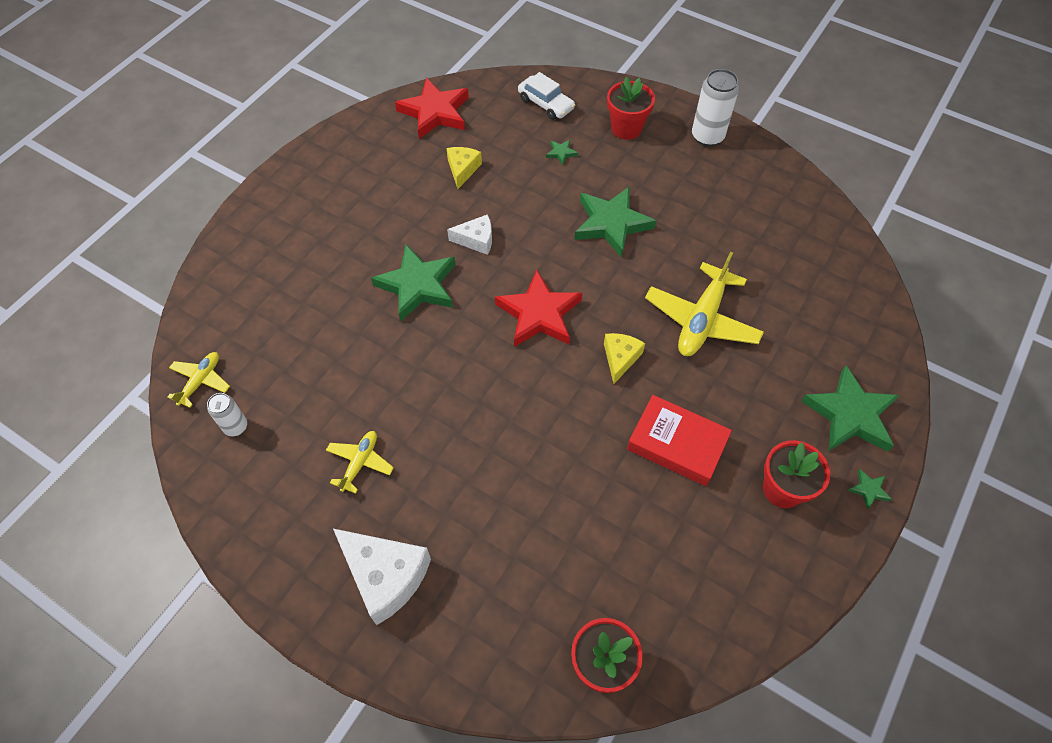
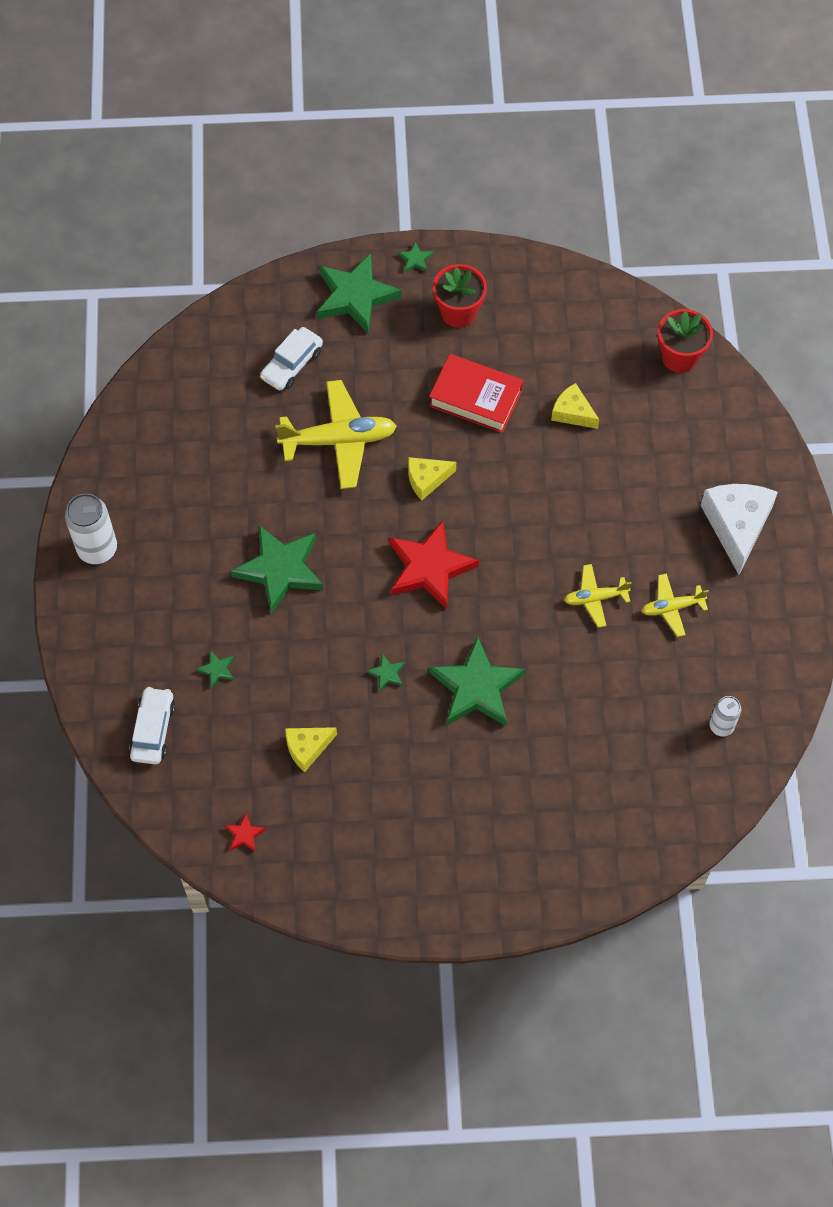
camera: 125 degrees left, 5 degrees up
yellow plane [167,352,230,408] -> yellow plane moved to [564,564,632,627]
red star [395,78,469,139] -> red star [225,812,266,852], size x0.41
white cheese [447,214,492,255] -> green star [366,653,405,692]
red flower pot [607,77,655,140] -> none
red book [627,395,732,486] -> red book turned 60 degrees counterclockwise [429,354,523,433]
none -> white car [260,327,323,391]
none -> yellow cheese [551,383,599,429]

